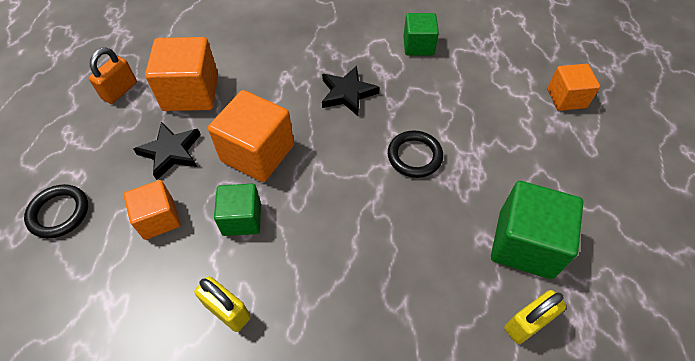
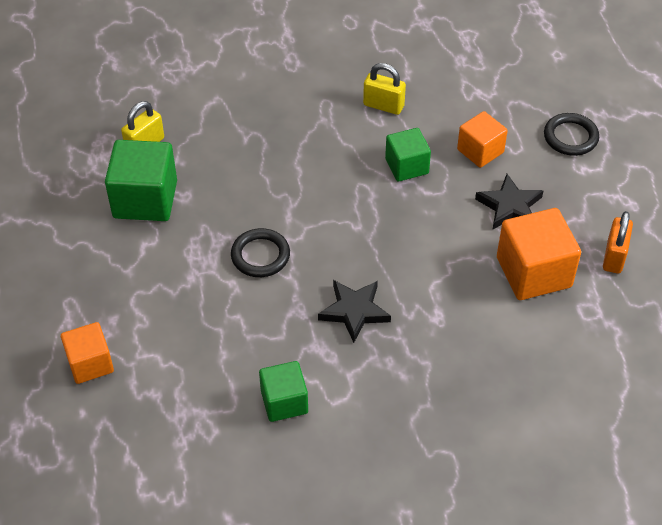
camera: 165 degrees right, 5 degrees down
orange cube [208,90,294,182] -> none

